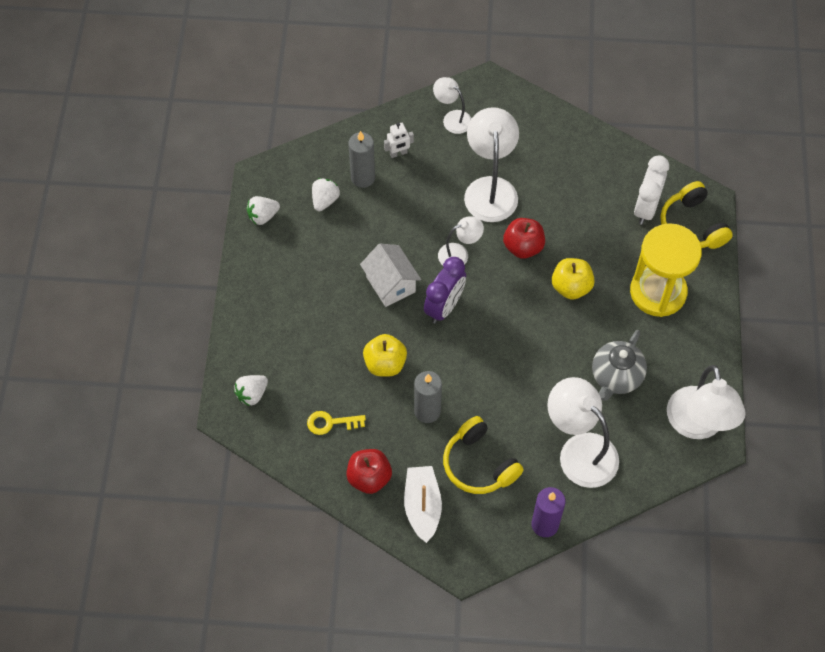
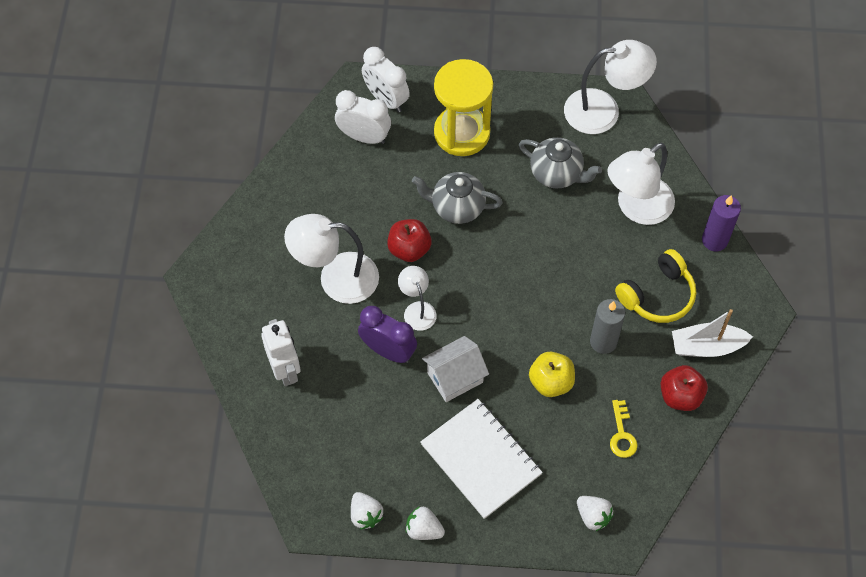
camera: 90 degrees left, 0 degrees up
white strawberry [312,178,340,211] -> white strawberry moved to [406,506,445,540]
grey candle [348,131,375,188] -> none
white robot [384,123,414,158] -> white robot [261,319,301,386], size x1.72
purple clock [424,257,466,323] -> purple clock moved to [358,306,417,363]
white lamp [433,77,472,134] -> none
yellow apple [552,258,595,300] -> grey teapot [412,172,503,224]
yellow headphones [660,181,733,249] -> white clock [362,47,410,113]
none -> white notebook [420,399,543,519]

